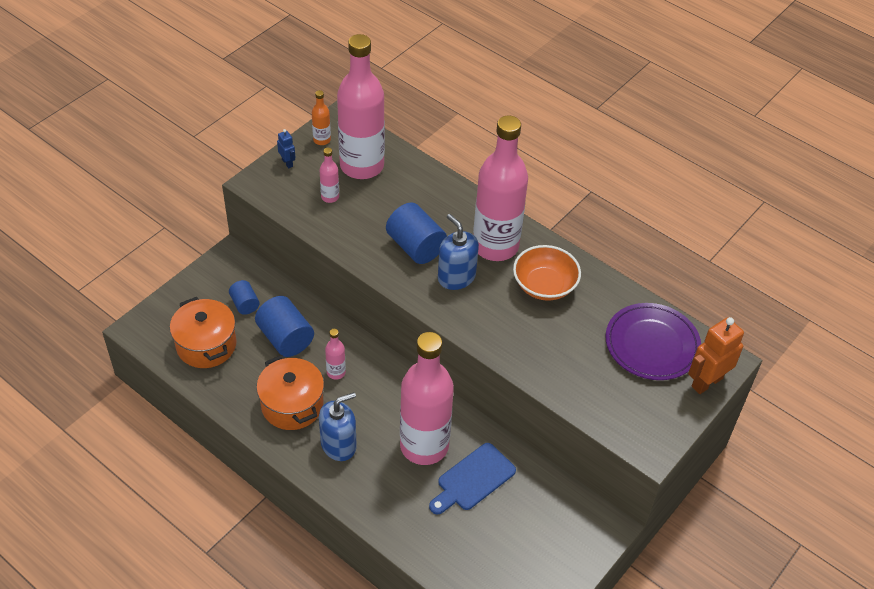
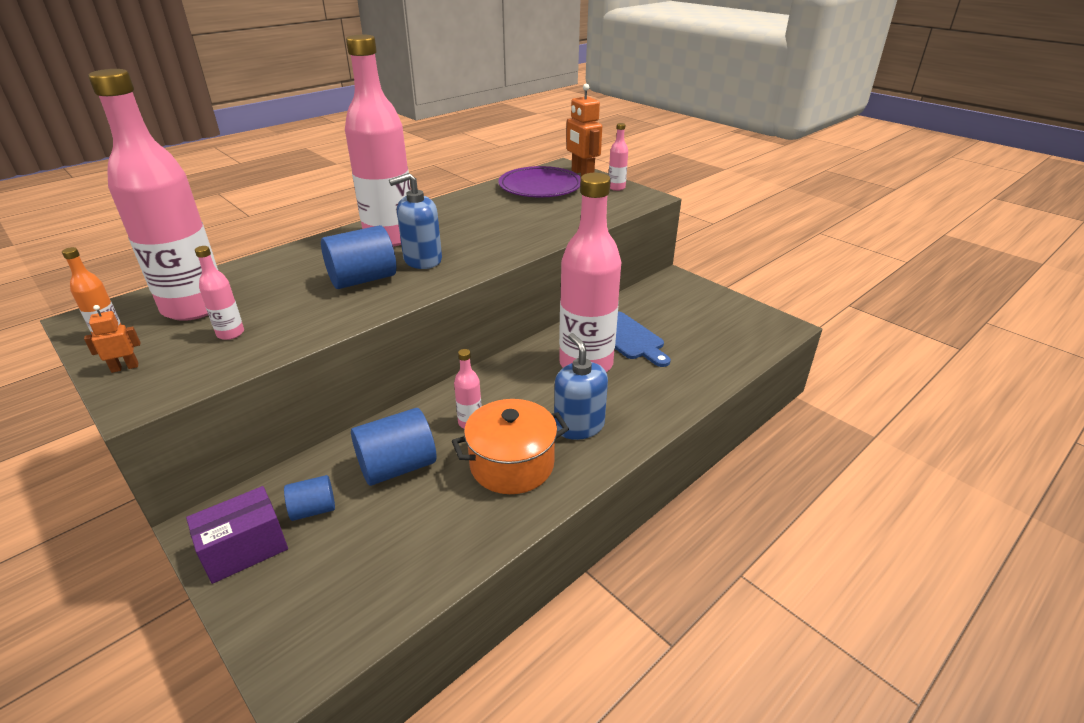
camera: 80 degrees left, 15 degrees down
orange pot [170,297,236,368] -> none
blue robot [277,129,295,168] -> orange robot [84,305,140,373]
orange bowl [513,245,581,301] -> none
none -> purple box [186,486,288,584]
none -> pink bottle [609,123,628,191]

